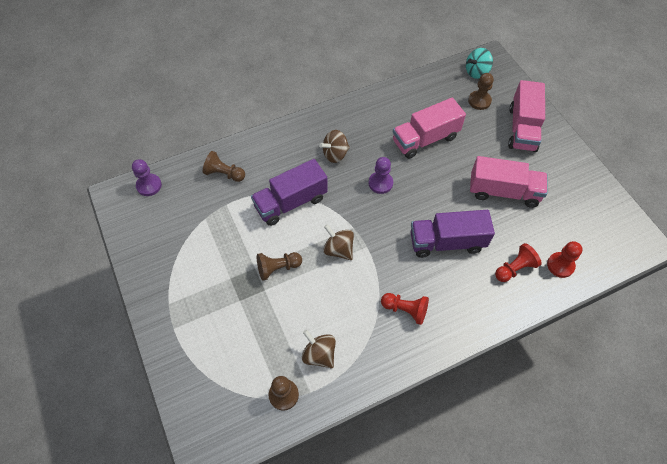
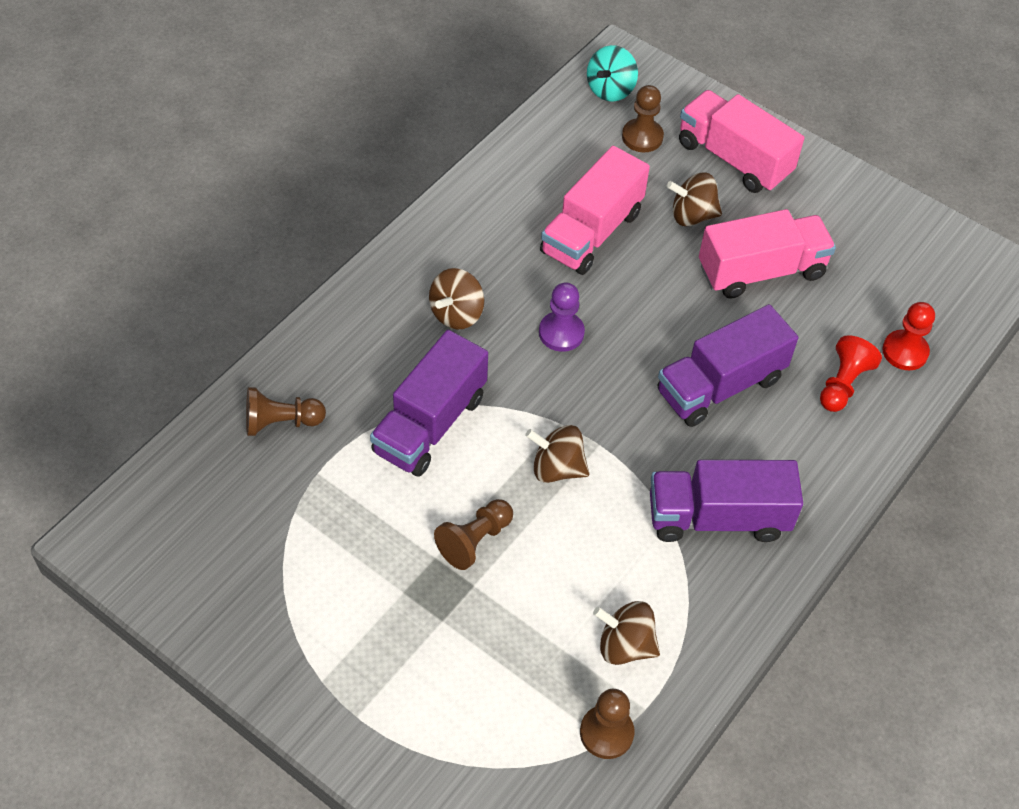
camera: 30 degrees left, 5 degrees down
purple pawn [132,159,162,196] -> none
red pawn [381,293,429,325] -> purple truck [650,460,803,542]
pink truck [508,80,545,152] -> pink truck turned 150 degrees clockwise [679,90,804,193]
none -> brown spinning top [667,173,722,226]

